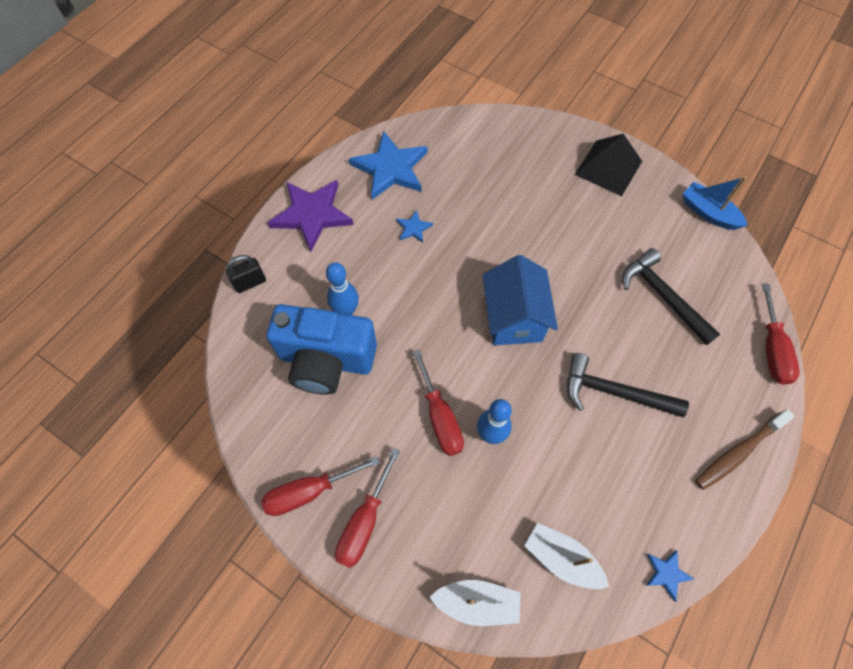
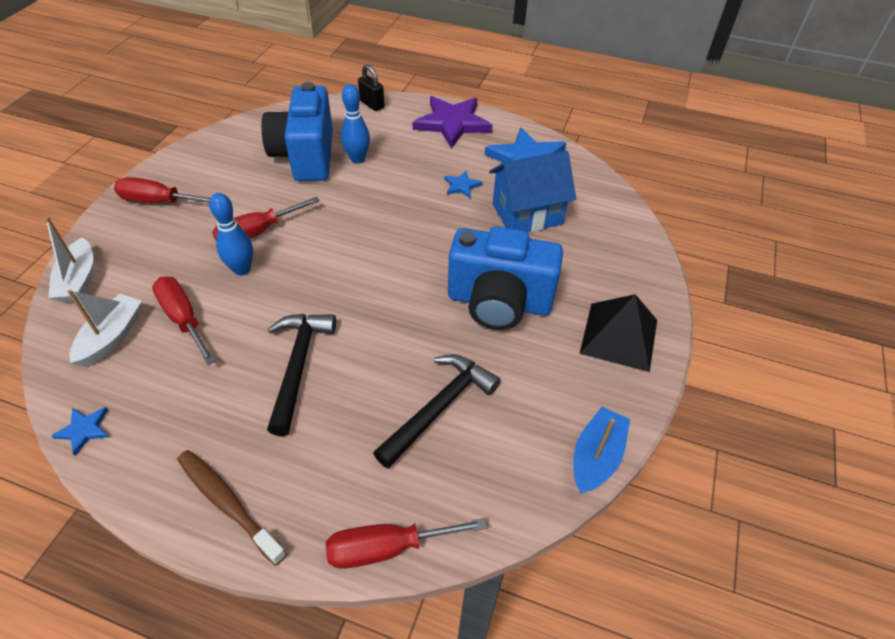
camera: 75 degrees right, 15 degrees down
red screwdriver [261,456,380,516] -> red screwdriver moved to [152,277,216,365]
blue house [483,255,558,345] -> blue house moved to [489,151,576,232]
none -> blue camera [448,226,563,330]

